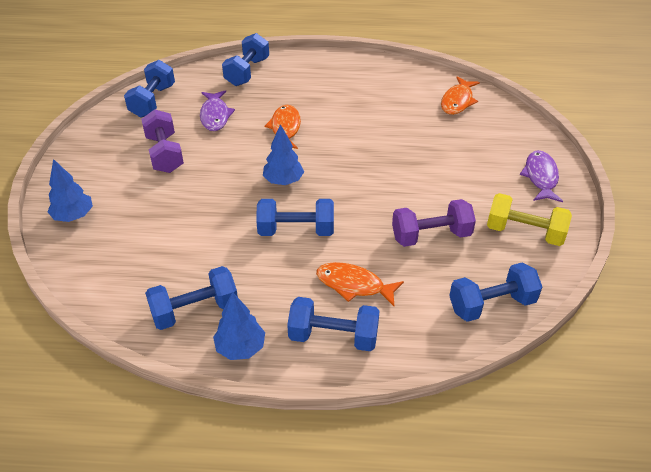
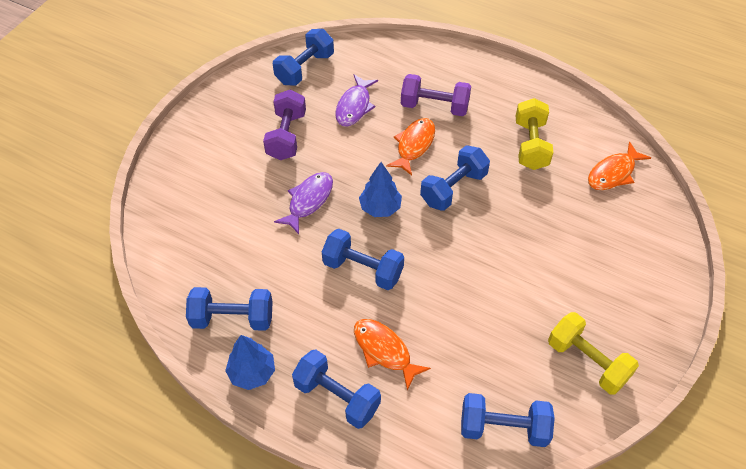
camera: 25 degrees right, 10 degrees up
blue tree [48,159,93,222] -> none
blue dumbbell [222,33,269,86] -> blue dumbbell moved to [420,145,490,211]
purple dumbbell [392,199,476,247] -> purple dumbbell moved to [401,74,471,116]
purple fish [520,150,563,202] -> purple fish moved to [274,172,333,234]
none -> yellow dumbbell [516,98,553,170]

